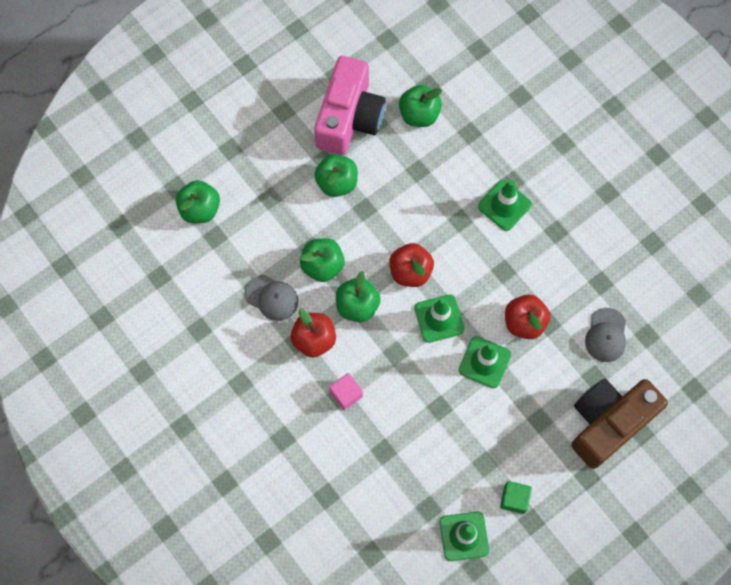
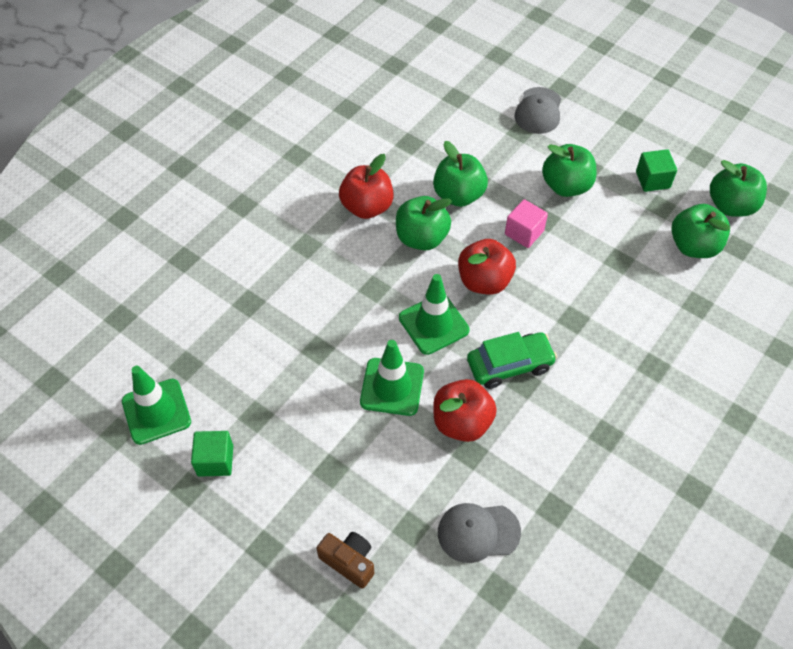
camera: 75 degrees right, 15 degrees down
green apple [176,180,220,223] -> green apple moved to [710,160,767,217]
grey cap [245,275,298,321] -> grey cap moved to [515,87,561,134]
pink camera [314,56,386,155] -> green cube [636,149,677,192]
pink cube [329,373,363,410] -> pink cube moved to [505,199,548,248]
green traffic cone [478,180,532,231] -> none
brown camera [571,379,668,469] -> brown camera [316,532,374,589], size x0.42
none -> green car [467,332,557,389]

